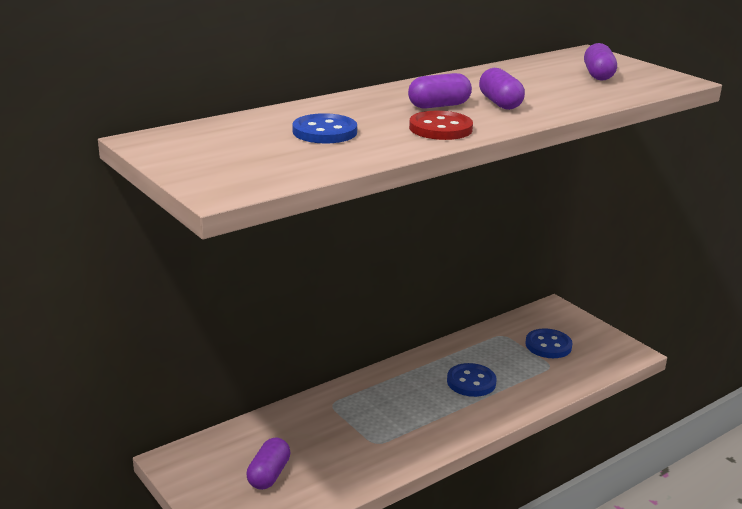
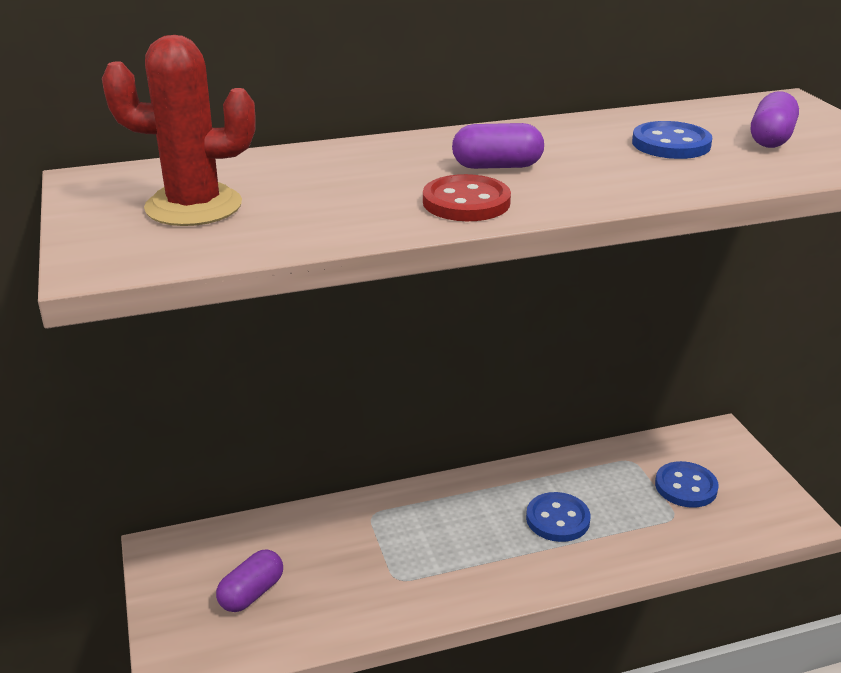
camera: 20 degrees right, 5 degrees up
blue button [293,113,357,144] -> blue button moved to [632,121,712,159]
purple capsule [479,68,525,110] -> none
none -> red cactus [102,35,255,226]

